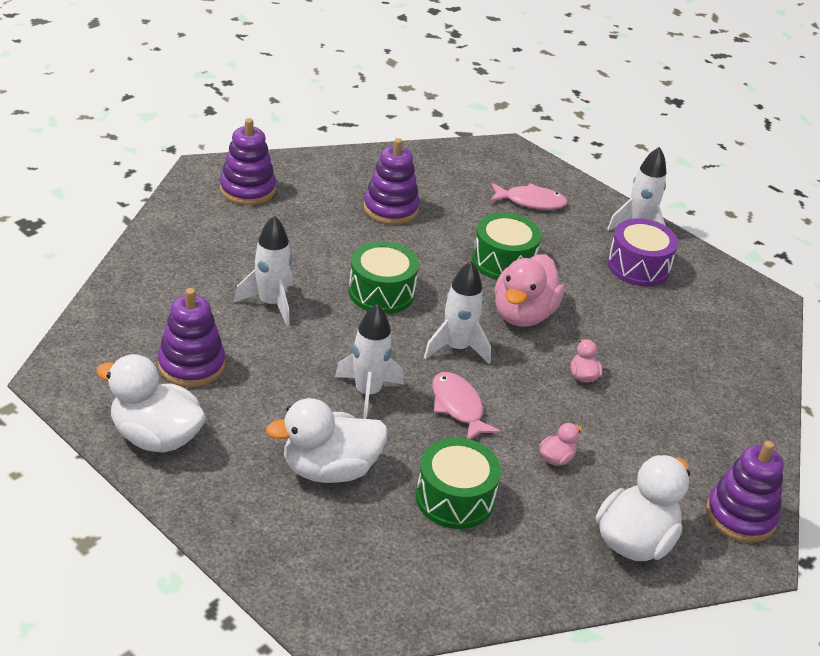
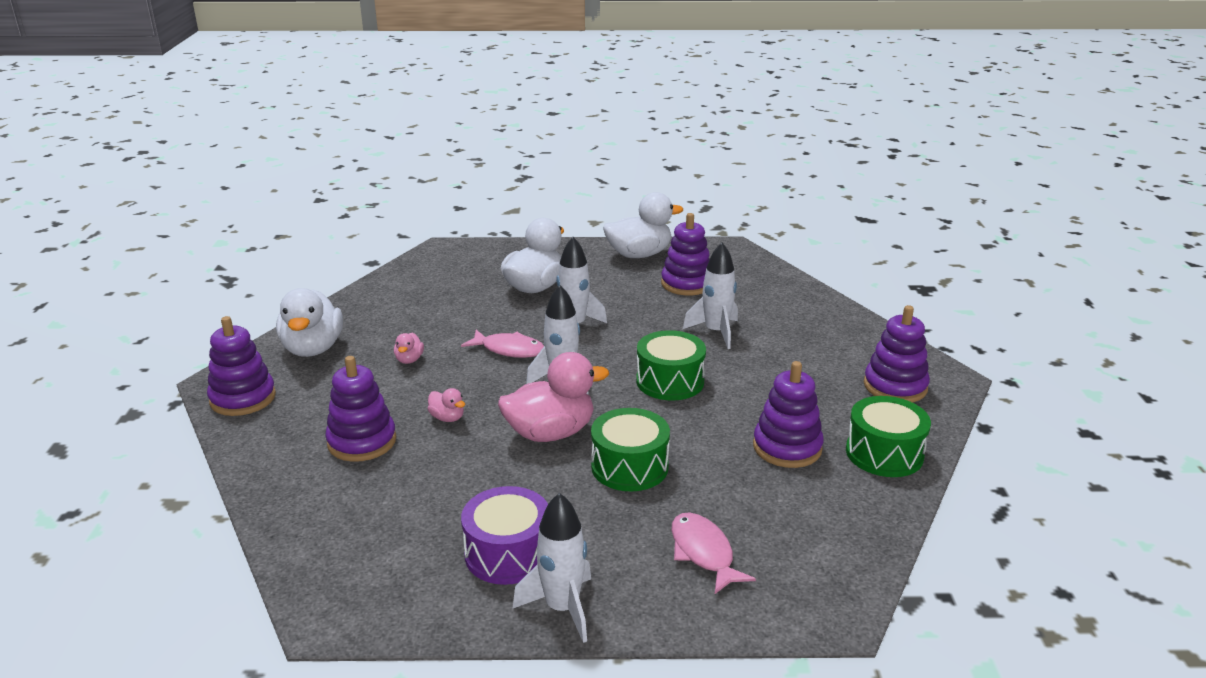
camera: 140 degrees right, 10 degrees down
green drum [416,438,501,529] -> green drum moved to [846,396,931,477]
pink fish [490,183,568,210] -> pink fish turned 105 degrees clockwise [671,512,756,594]
pink duck [494,254,564,327] -> pink duck turned 90 degrees clockwise [498,352,609,442]
none -> purple stacking toy [325,356,396,462]

